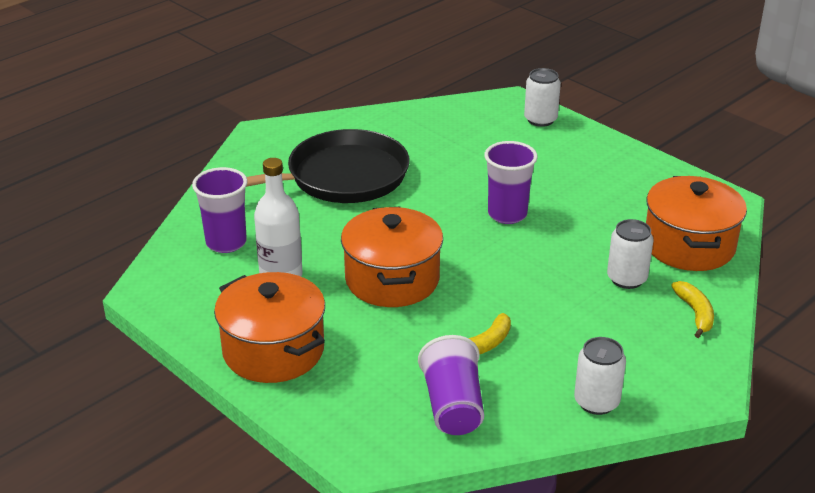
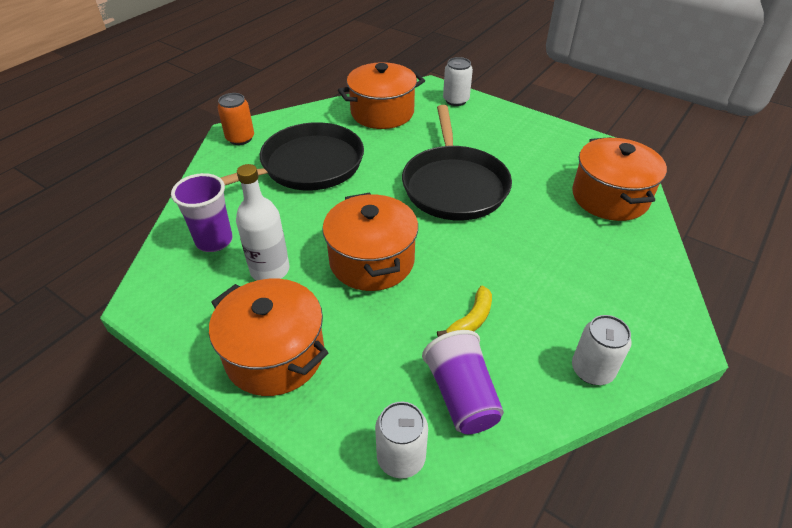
camera: 10 degrees left, 10 degrees up
purple cup [484,141,538,224] -> black pan [402,105,512,221]
white can [607,219,654,289] -> white can moved to [375,401,428,479]
yellow banana [671,281,714,338] -> none
none -> orange can [217,93,254,145]
none -> orange pot [338,62,425,129]

